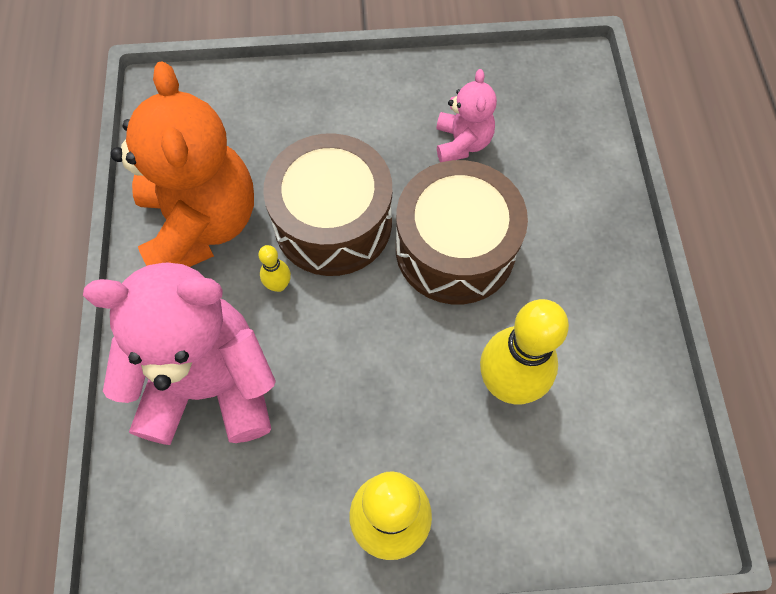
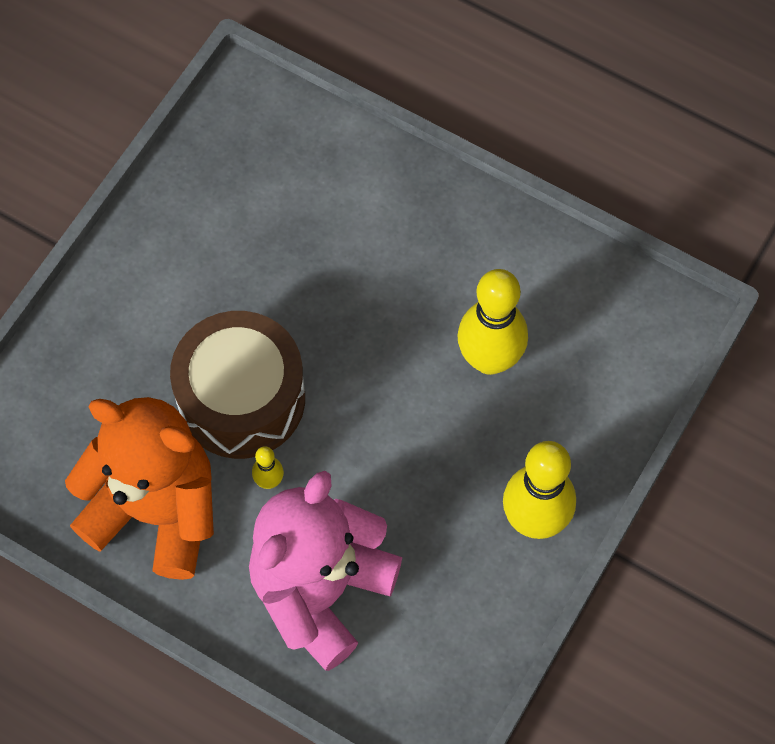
camera: 55 degrees left, 0 degrees up
brown drum [396,160,528,304] -> none
pink teddy bear [436,69,497,162] -> none

